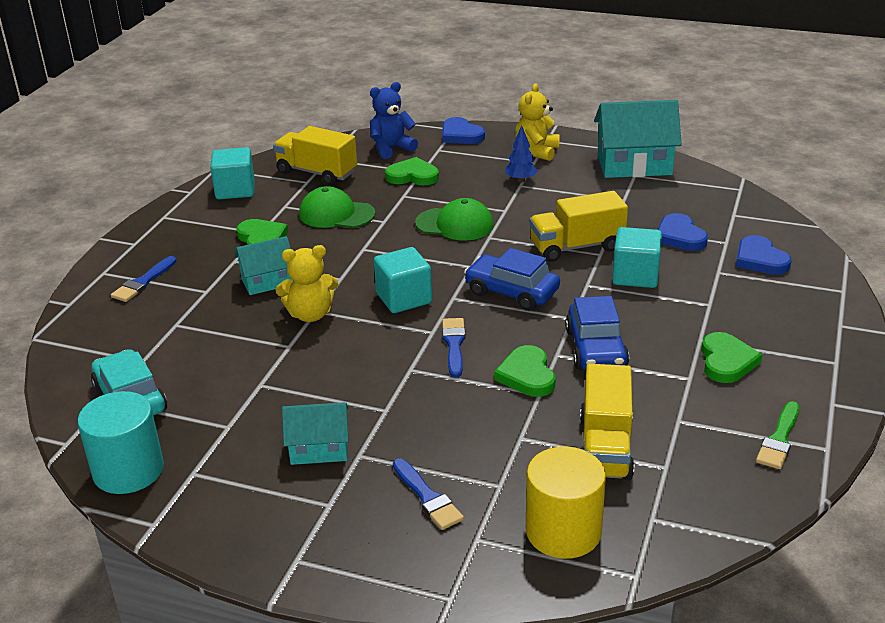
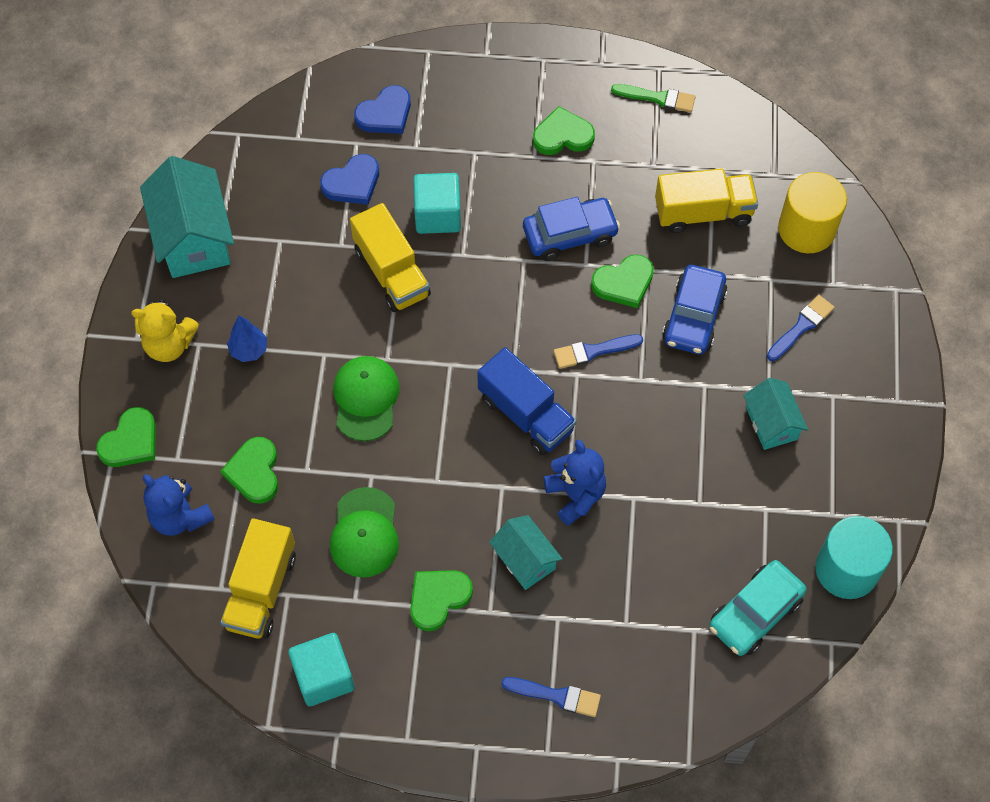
camera: 105 degrees left, 30 degrees up
yellow teddy bear [276,245,338,322] -> blue teddy bear [544,439,606,526]
turquoise cube [374,247,432,313] -> blue truck [477,347,576,455]
blue heart [442,117,485,144] -> green heart [96,407,156,467]
blue car [464,248,560,311] -> blue car moved to [662,265,728,355]

